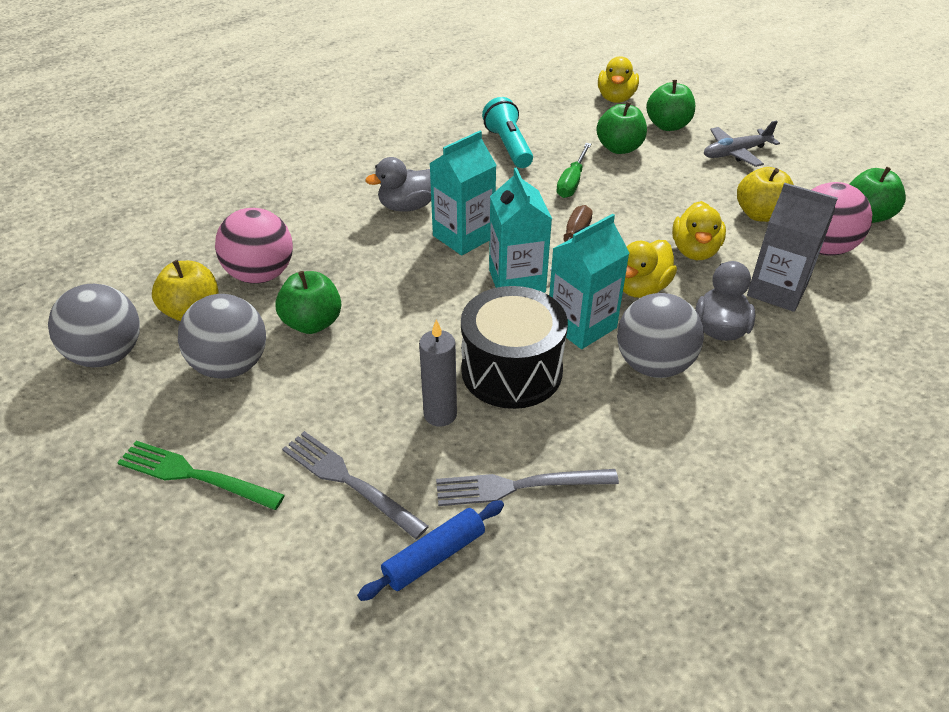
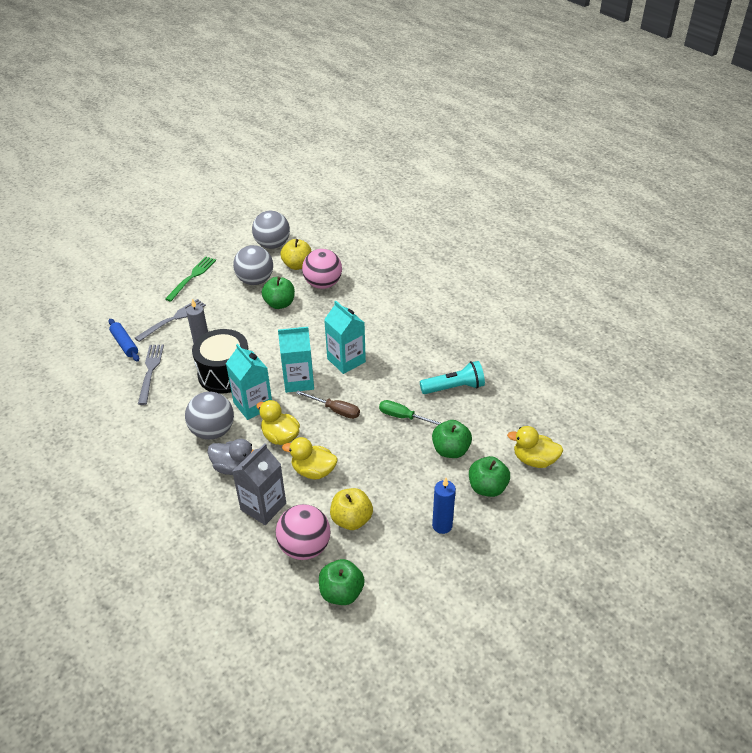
camera: 95 degrees right, 0 degrees up
grey duck [365,157,431,212] -> none
grey plane [704,120,780,167] -> blue candle [432,478,456,534]

